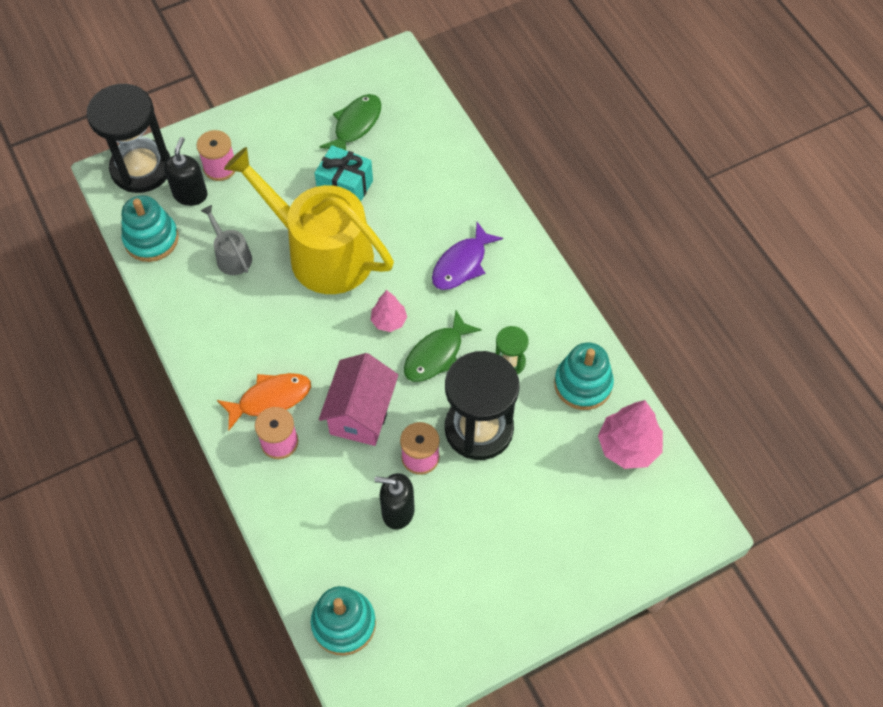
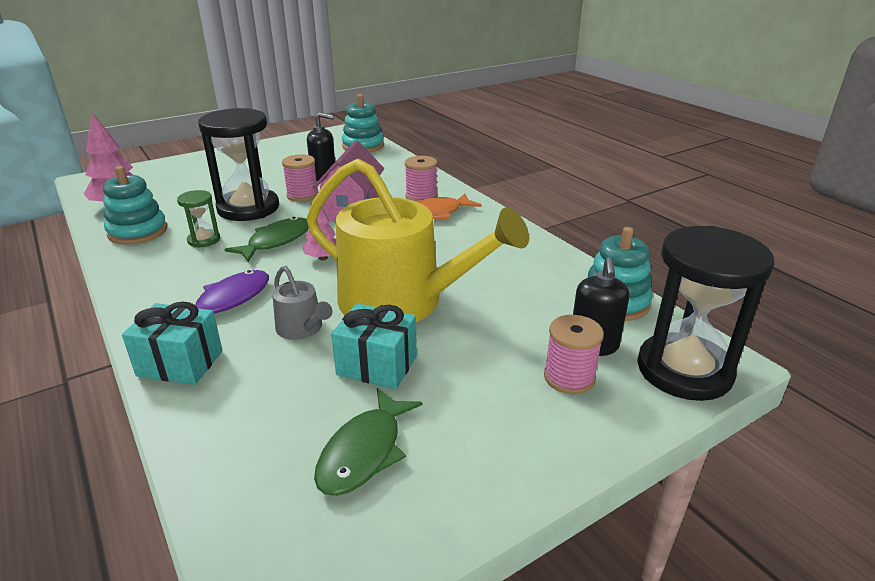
camera: 175 degrees right, 30 degrees down
grey watering can [201,205,252,275] -> grey watering can moved to [272,266,332,340]
none -> turquoise gift [122,301,223,385]

